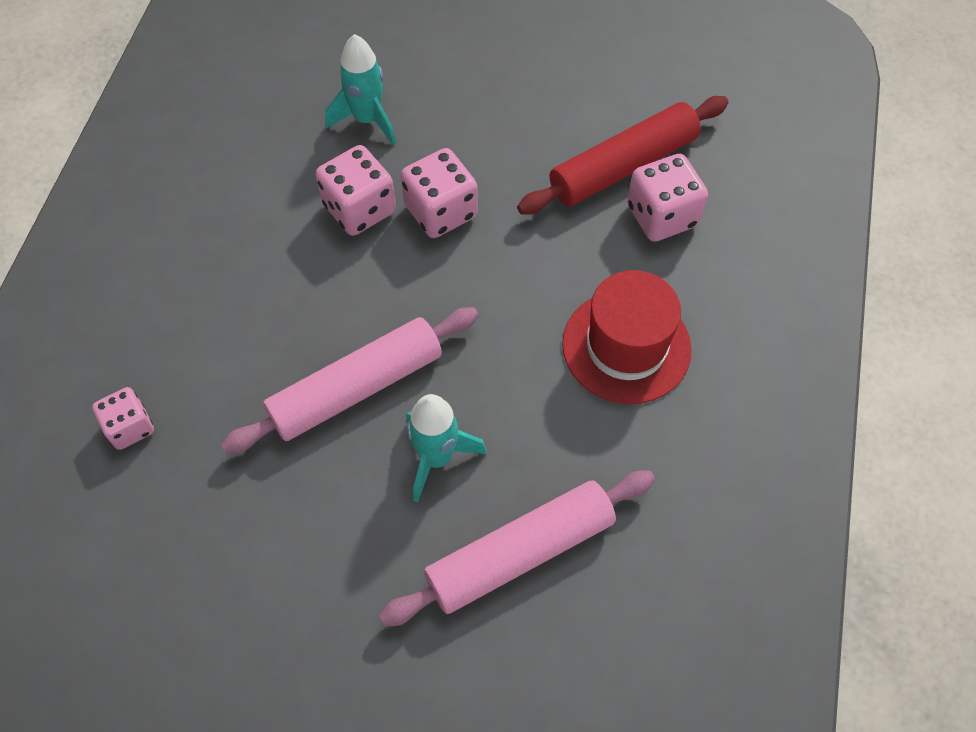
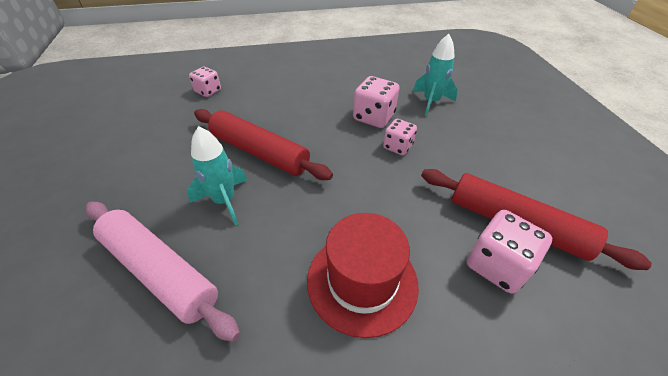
camera: 65 degrees right, 15 degrees down
pink rolling pin [221,307,479,454] -> red rolling pin [194,109,333,180]
pink dice [401,148,478,238] -> pink dice [383,119,417,155], size x0.65

